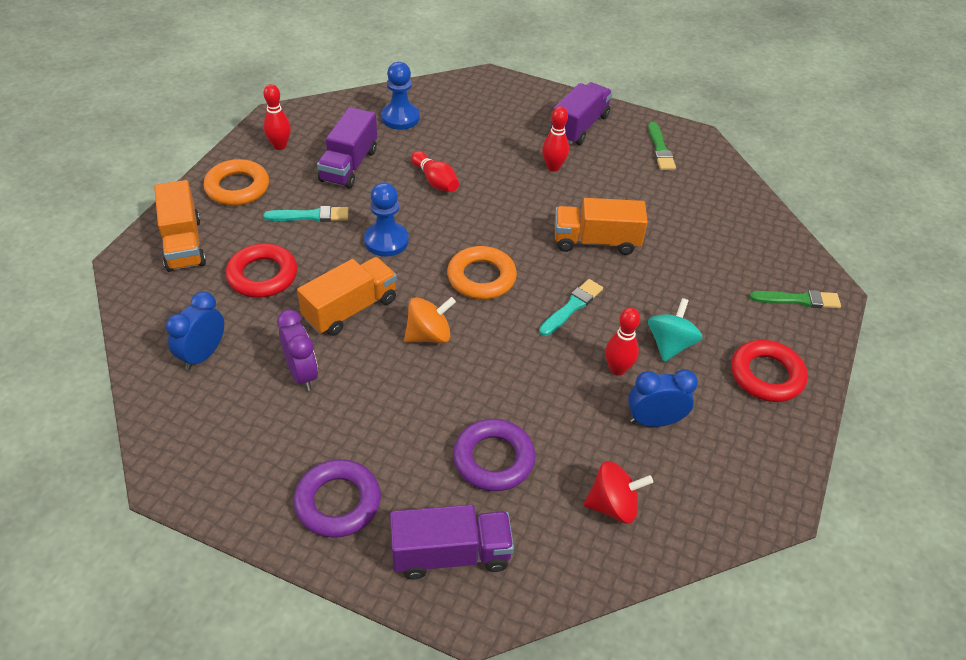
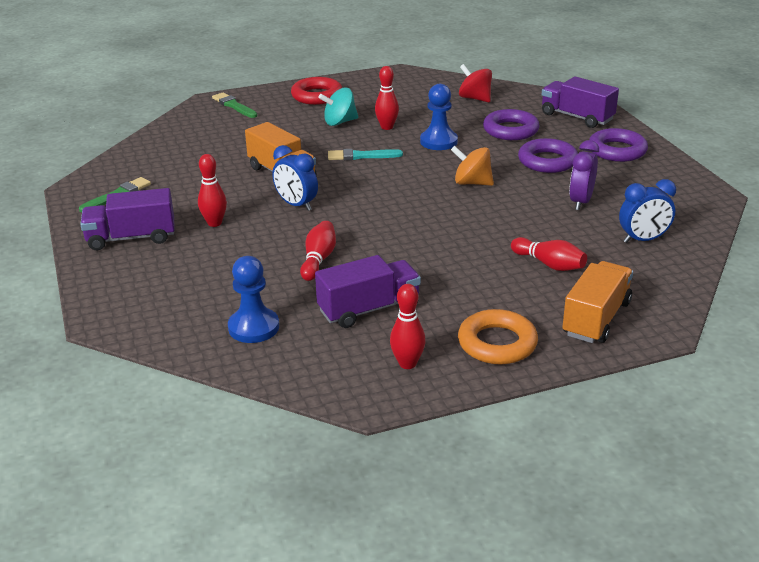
camera: 130 degrees left, 15 degrees down
red ring [226,243,297,298] -> red bowling pin [511,237,587,271]
turquoise brush [263,206,349,222] -> none
orange truck [297,257,397,336] -> none
blue pawn [364,182,409,257] -> blue pawn moved to [420,84,458,150]
orange ring [447,246,517,299] -> none
blue clock [628,369,698,427] -> blue clock moved to [272,145,318,211]
none -> purple ring [518,138,578,173]

